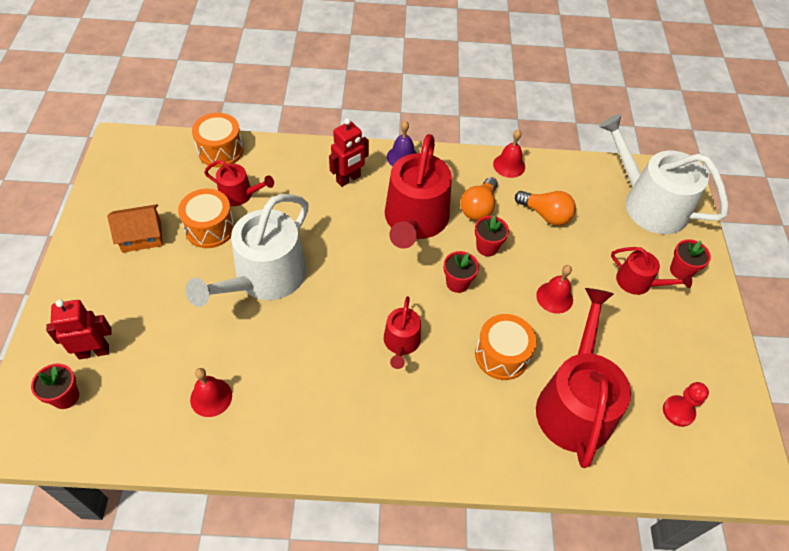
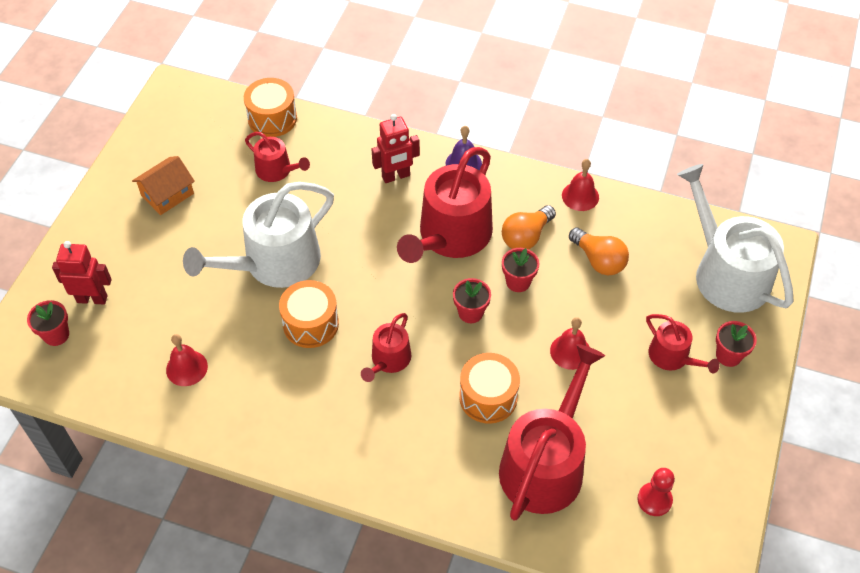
camera: 20 degrees right, 0 degrees up
orange house [107,204,163,253] -> orange house turned 45 degrees counterclockwise [132,156,195,215]
orange drum [178,189,235,248] -> orange drum moved to [279,280,339,348]

